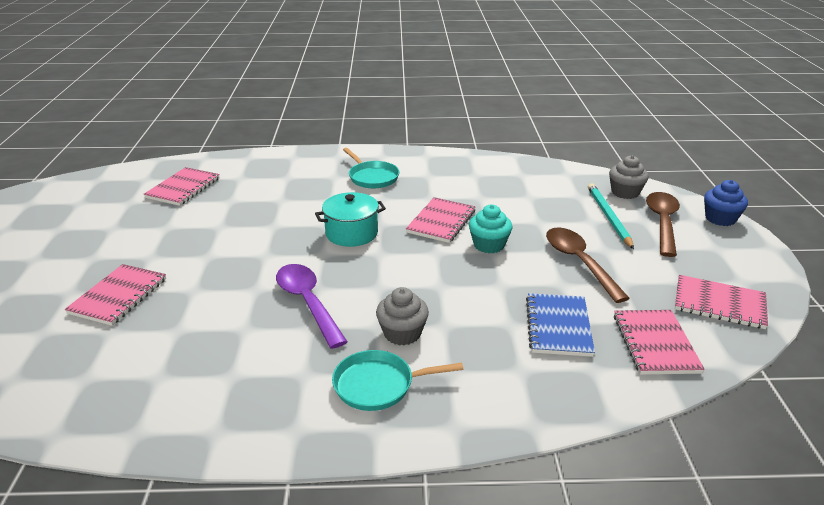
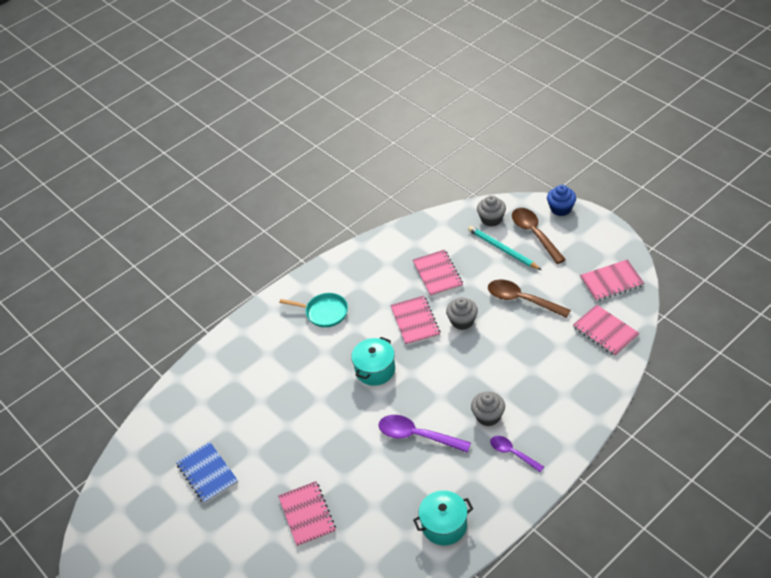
camera: 35 degrees left, 15 degrees up
pink notebook [144,167,220,206] -> pink notebook moved to [413,250,463,297]
turquoise pan [332,350,463,411] -> purple spoon [490,436,544,472]
turquoise cupcake [469,205,512,253] -> grey cupcake [446,297,478,330]
blue notebook [526,293,595,357] -> blue notebook moved to [176,442,238,504]
none -> turquoise pot [413,490,473,546]

